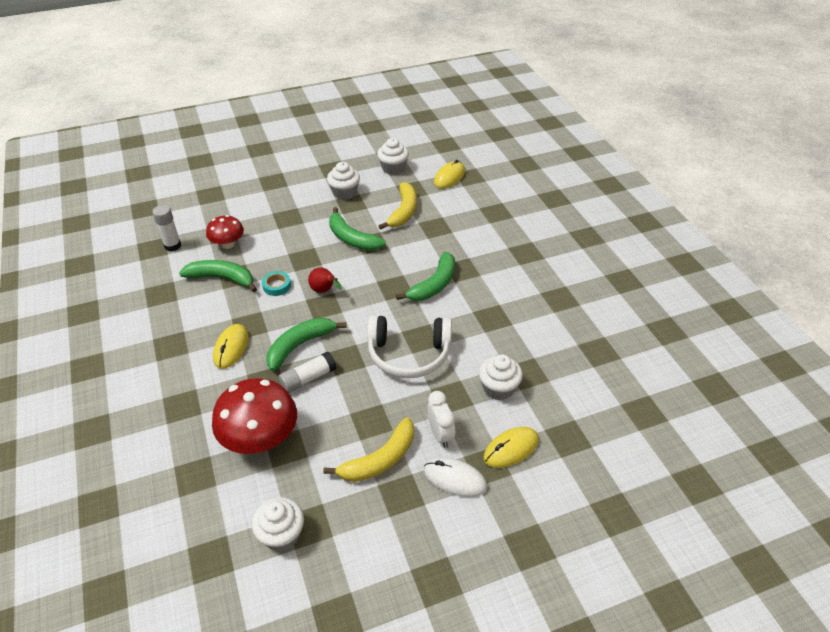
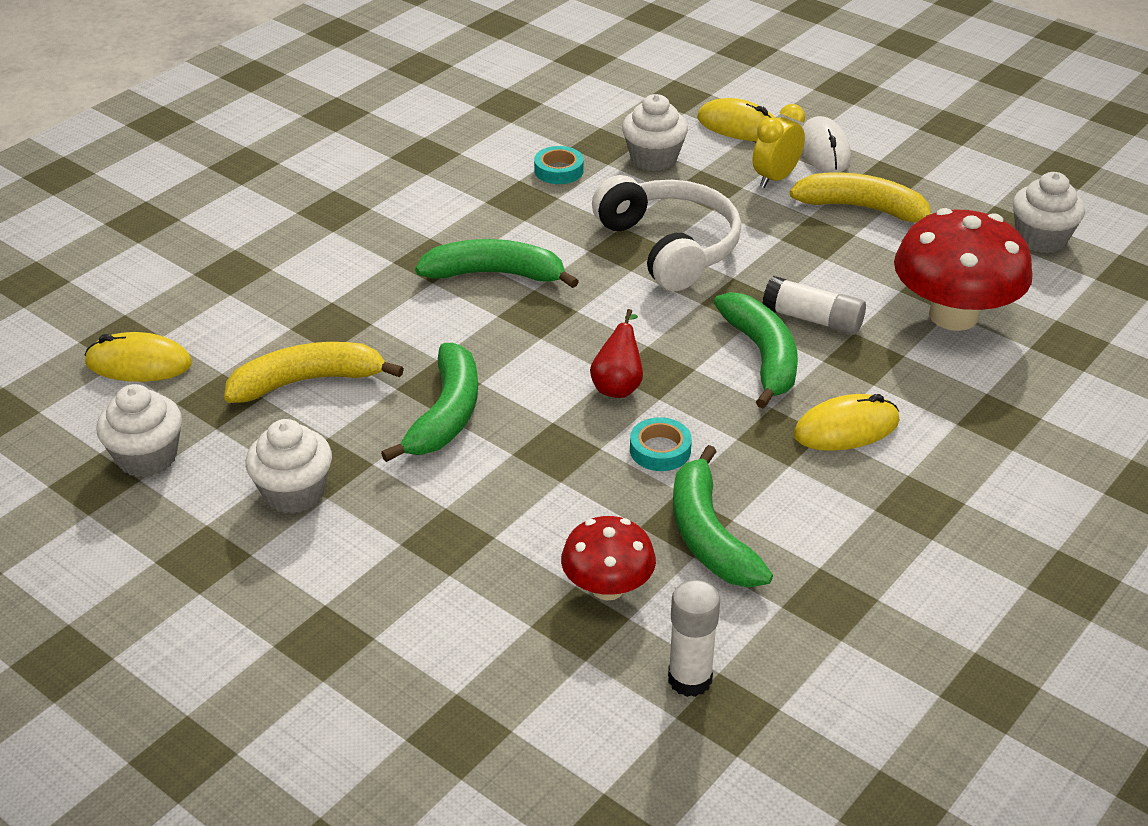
camera: 120 degrees left, 5 degrees down
green banana [267,318,346,371] -> green banana turned 120 degrees counterclockwise [714,292,798,409]
white clock [427,391,455,448] -> yellow clock [753,104,805,188]
none -> turquoise tape [534,146,584,184]

